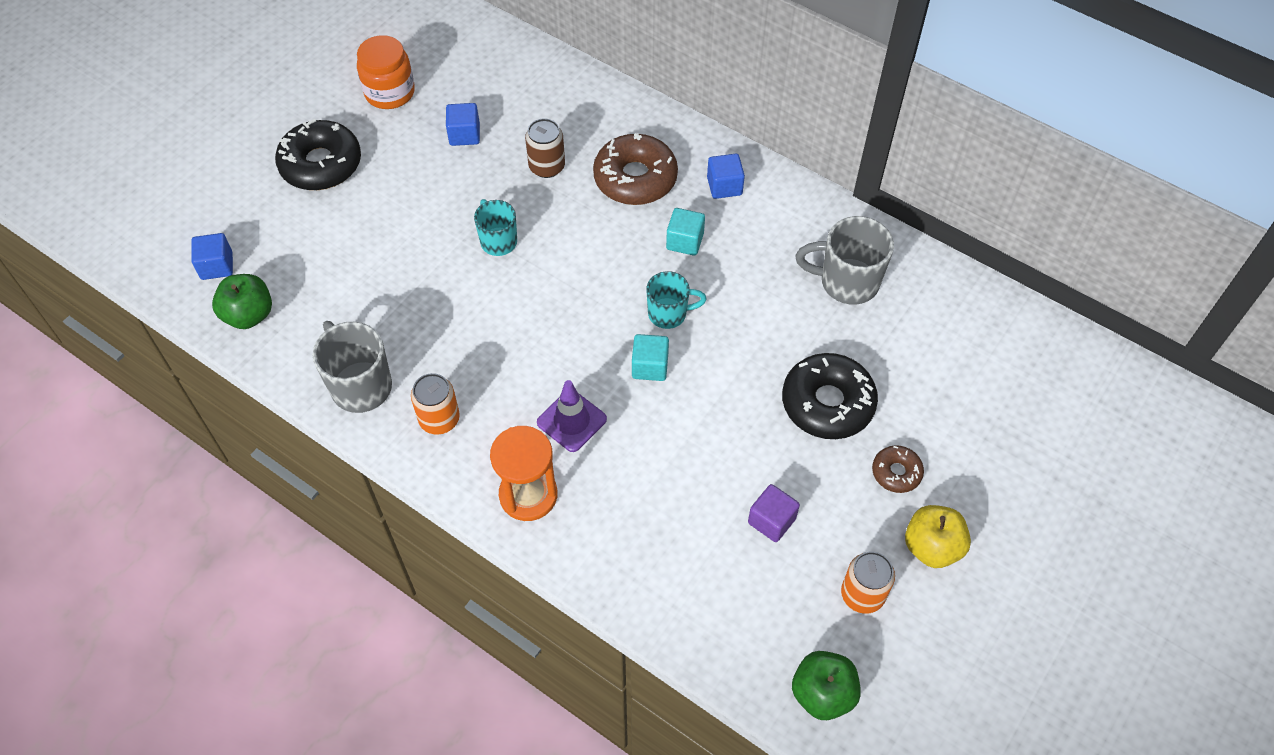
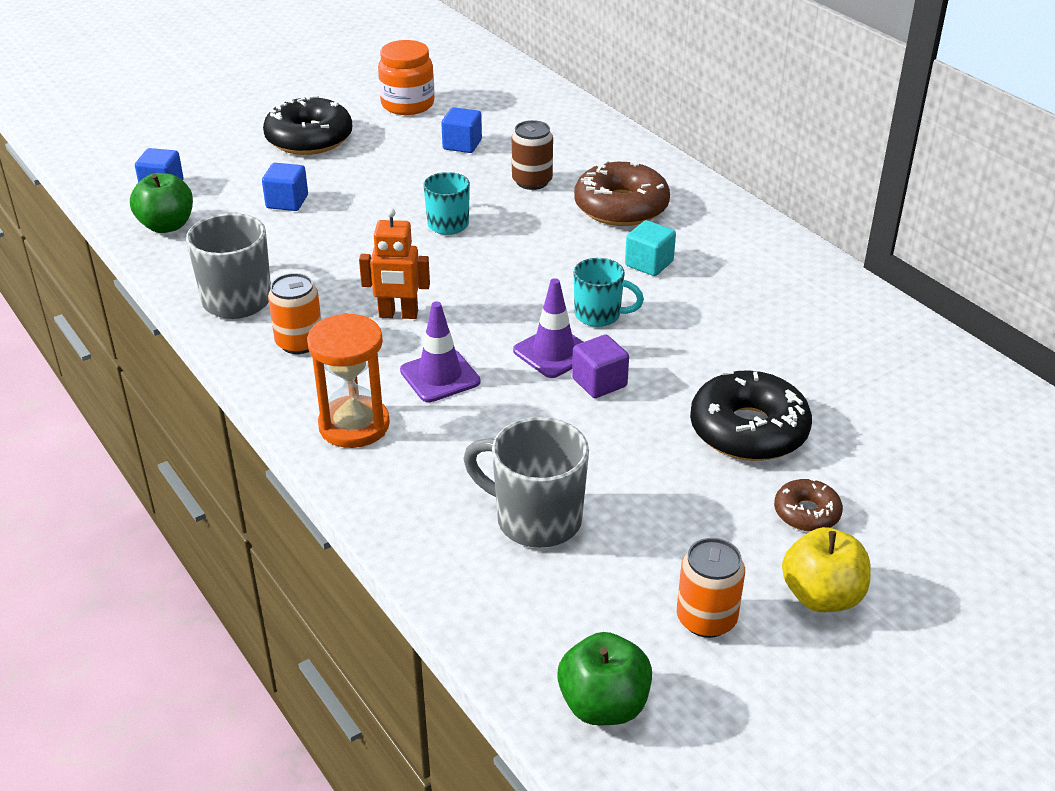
camera: 20 degrees right, 20 degrees down
turquoise cube [632,334,669,381] -> purple traffic cone [513,278,583,378]
blue cube [707,154,745,199] -> blue cube moved to [262,163,308,211]
purple cube [748,484,800,542] -> purple cube moved to [572,334,629,398]
grey mug [796,216,894,305] -> grey mug moved to [463,417,589,548]
none -> orange robot [359,208,430,319]

